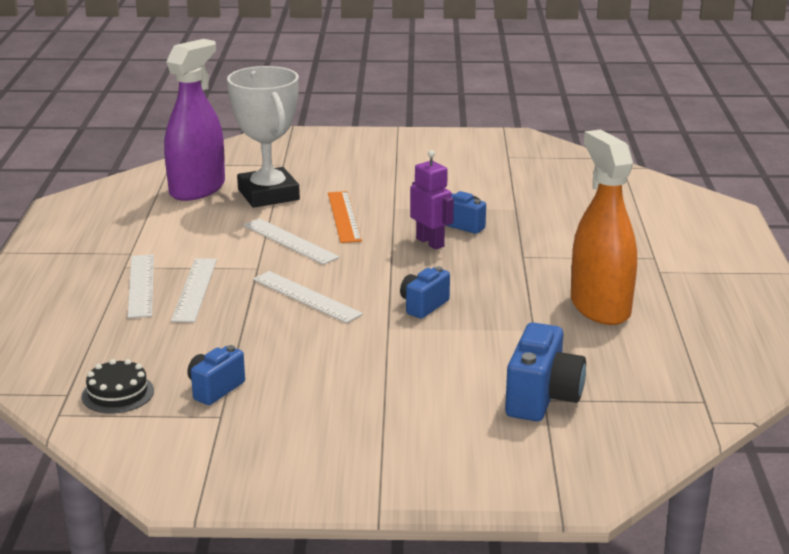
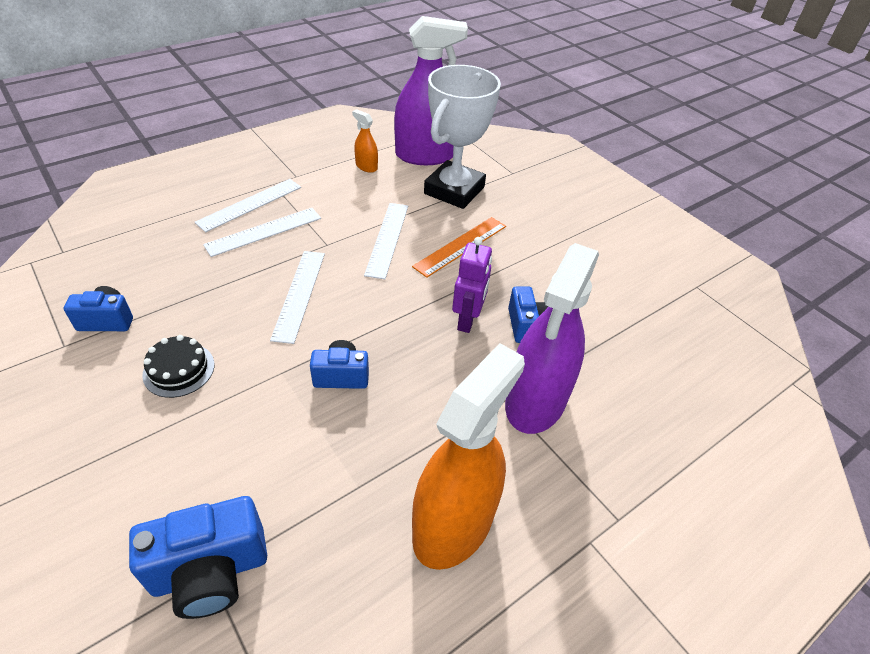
camera: 50 degrees right, 20 degrees up
black cake [82,359,154,413] -> black cake moved to [142,335,214,398]
none -> orange spray bottle [352,109,378,173]
none -> purple spray bottle [505,243,599,434]

